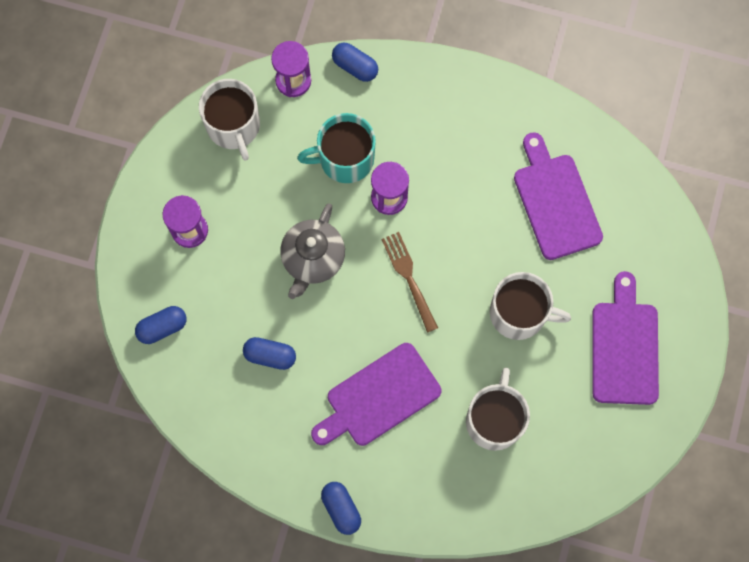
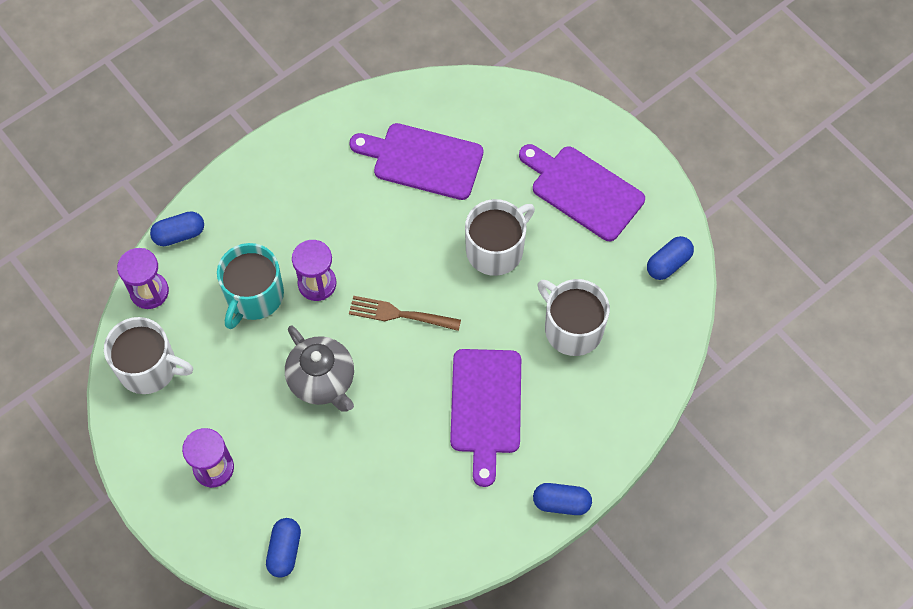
camera: 55 degrees left, 10 degrees down
blue capsule [243,337,296,370] -> blue capsule moved to [647,236,694,280]

